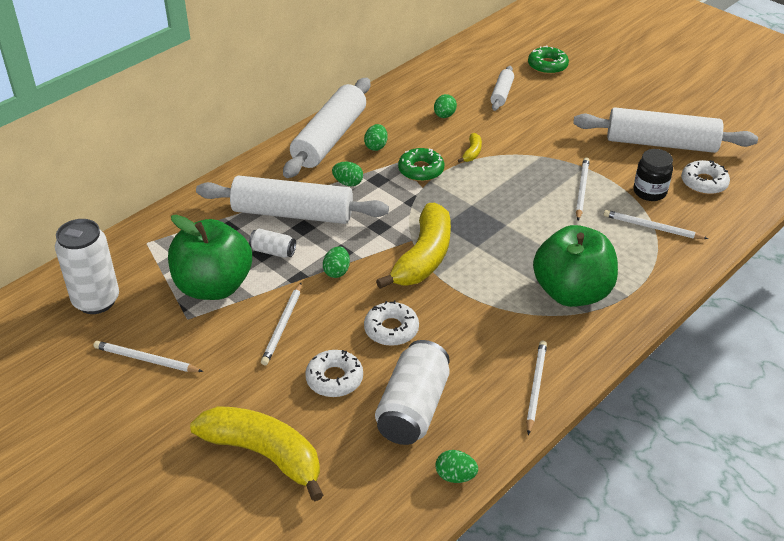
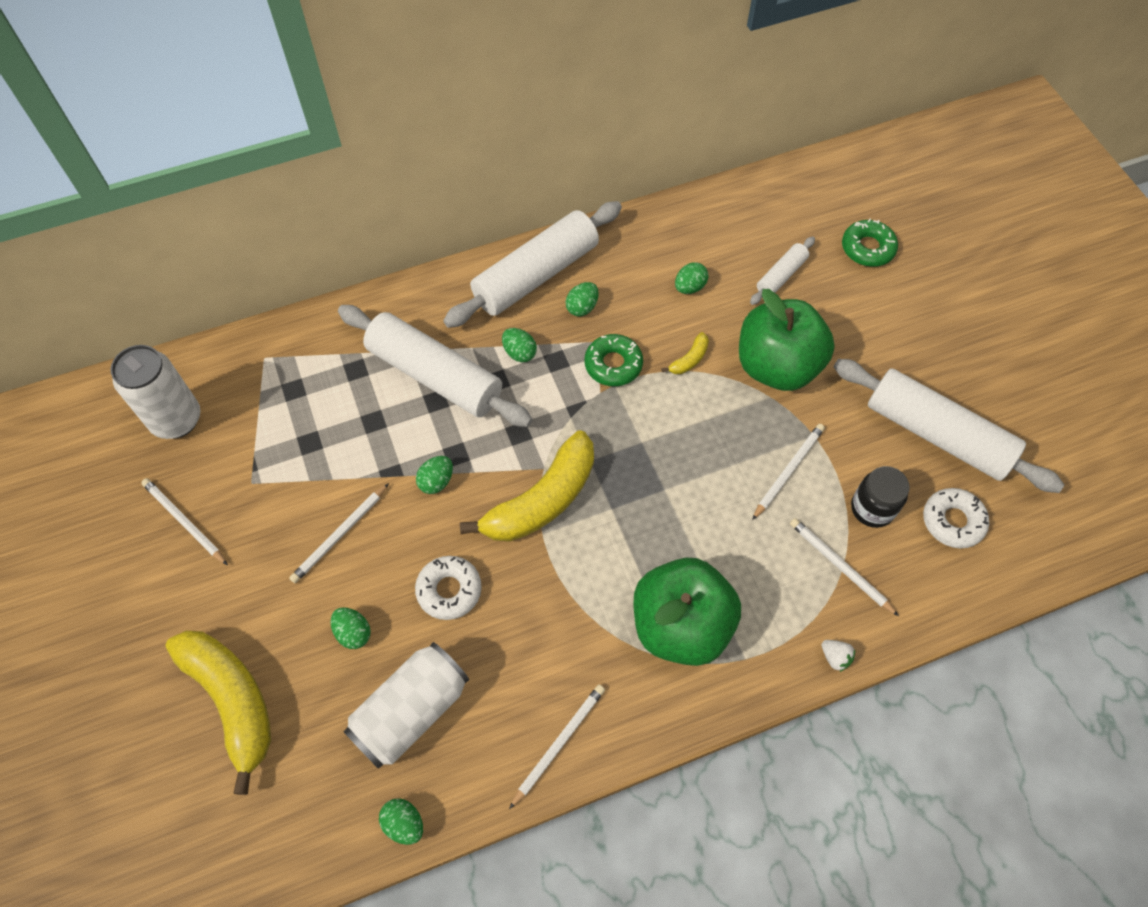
camera: 25 degrees right, 20 degrees up
green apple [168,215,252,300] -> green apple moved to [739,289,835,391]
white can [249,229,296,258] -> none
white donut [305,350,363,397] -> green egg [331,607,371,649]
none -> white strawberry [821,640,855,672]

